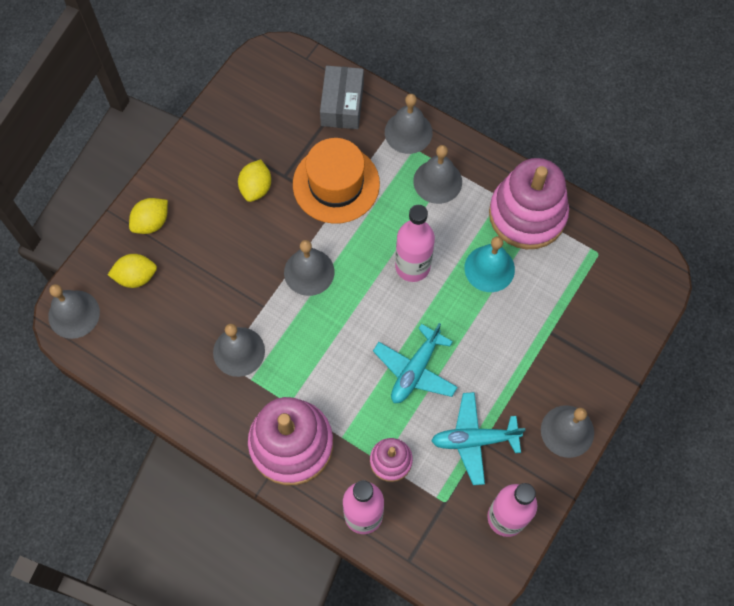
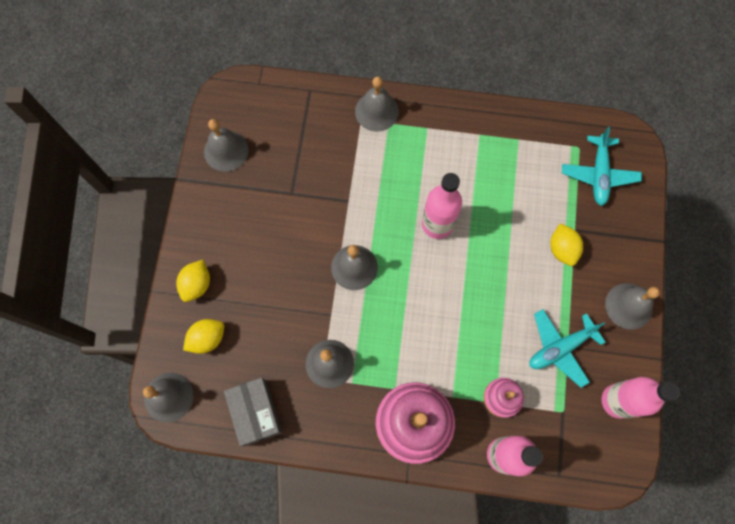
camera: 25 degrees left, 5 degrees up
yellow lemon [238,159,271,202] -> yellow lemon moved to [550,223,583,266]
orange hat [293,138,380,224] -> none
grey box [320,66,364,129] -> grey box moved to [224,378,282,446]
turquoise plane [373,323,458,403] -> turquoise plane moved to [562,127,642,206]
grey bell [413,145,462,204] -> grey bell moved to [204,119,249,172]
turquoise bell [464,236,515,292] -> none
pink stacking toy [489,158,569,249] -> none

